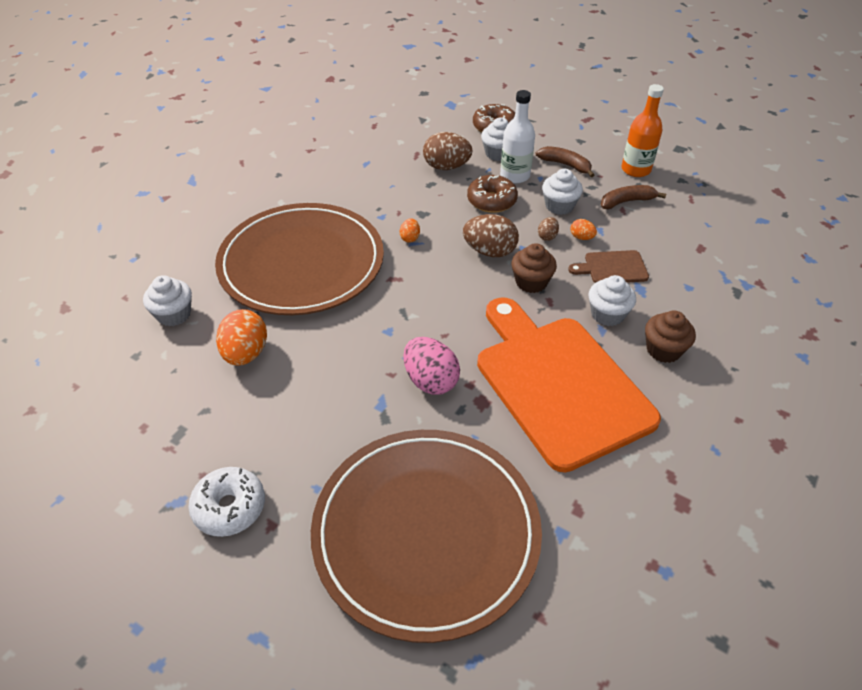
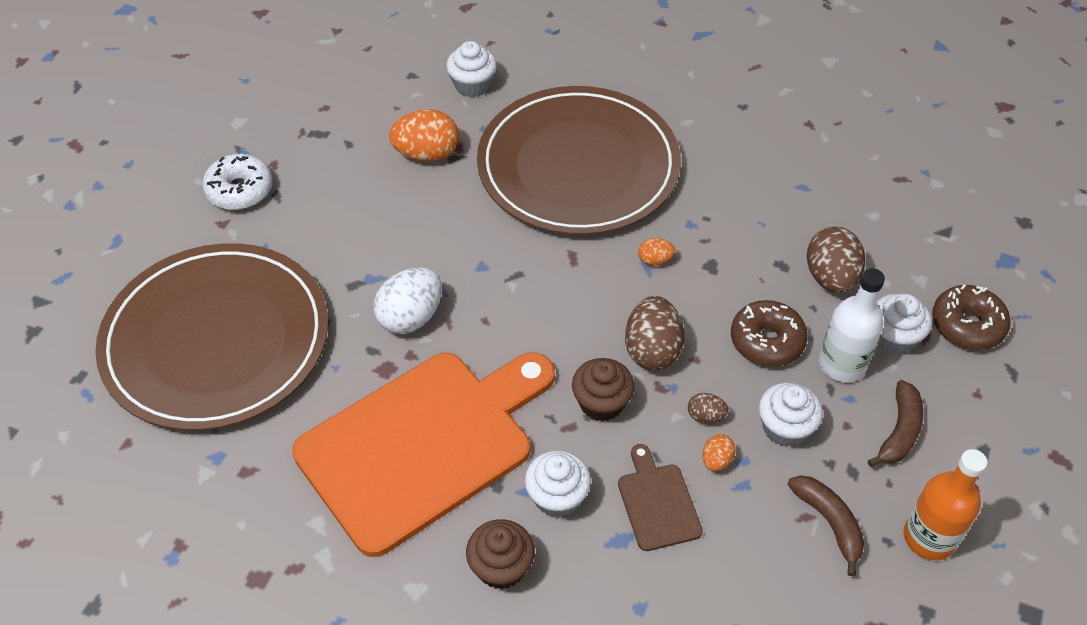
camera: 80 degrees right, 5 degrees up
pink egg [403,337,460,395] -> white egg [374,267,442,334]

